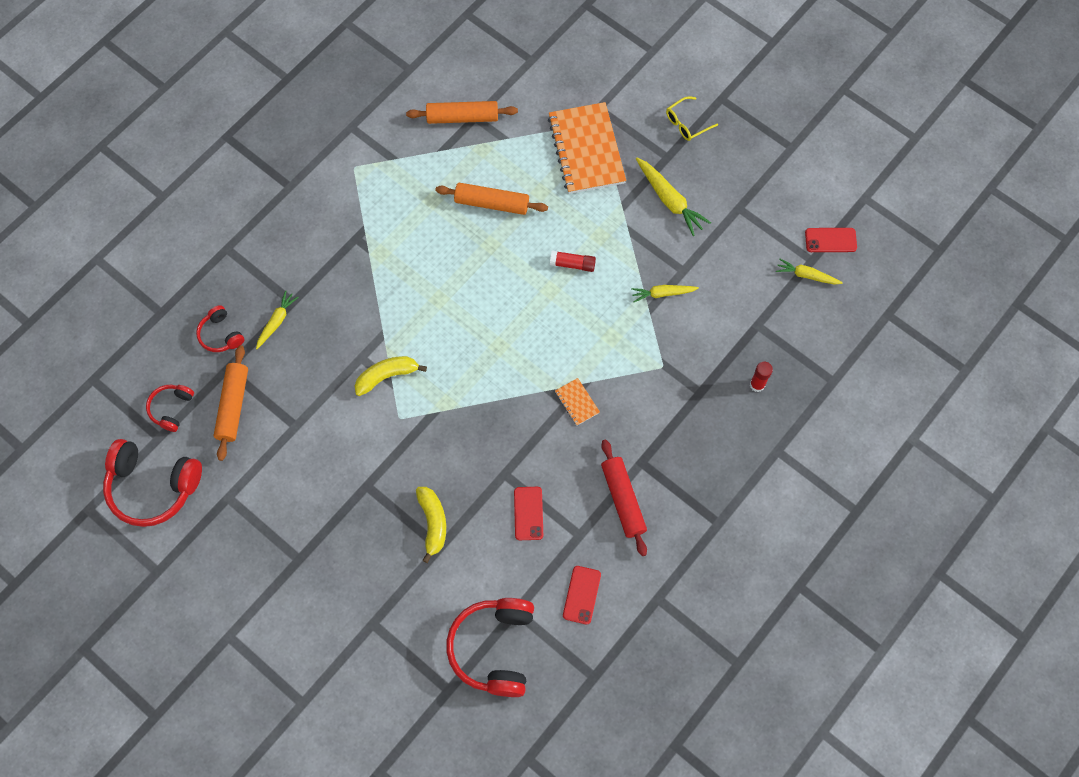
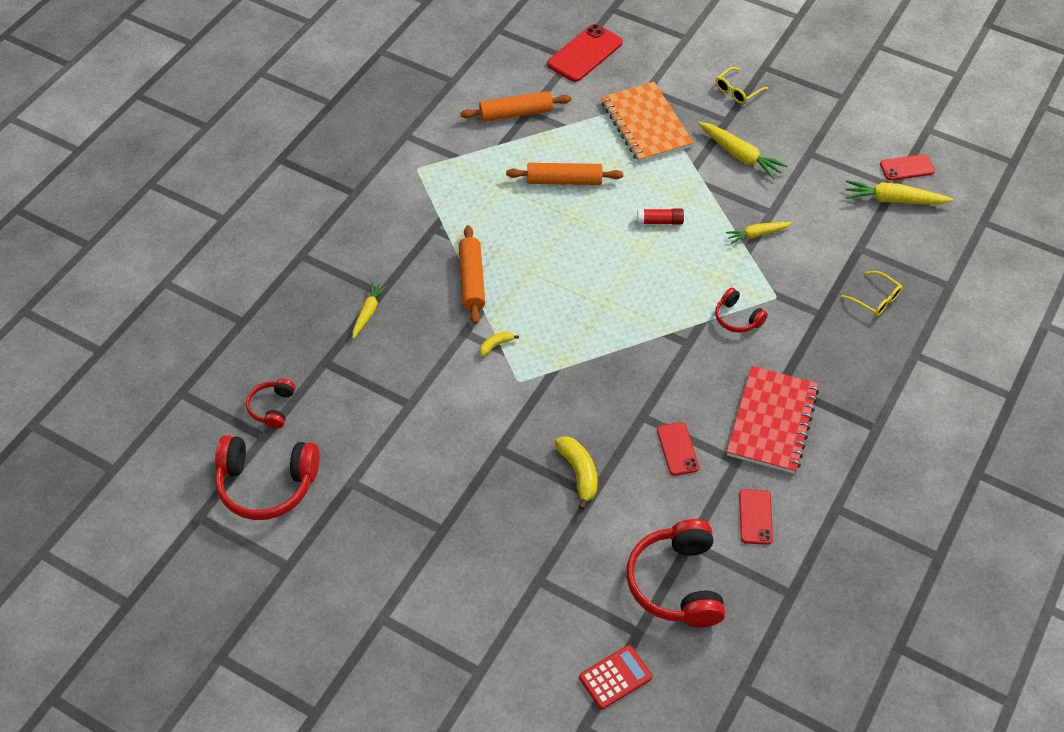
camera: 10 degrees left, 15 degrees down
red headphones [196,305,244,352] -> red headphones moved to [715,288,768,333]
orange rolling pin [213,345,248,461] -> orange rolling pin moved to [459,225,485,324]
yellow banana [355,356,427,396] -> yellow banana [479,331,519,356], size x0.56
orange notebook [555,378,600,425] -> none
red rolling pin [601,440,647,556] -> red notebook [727,366,819,474]
red glue stick [750,362,773,392] -> yellow glasses [841,271,902,316]
yellow carrot [776,258,843,285] -> yellow carrot [846,180,953,204], size x1.57
none -> red phone [547,24,623,82]
none -> red calculator [579,645,652,709]

